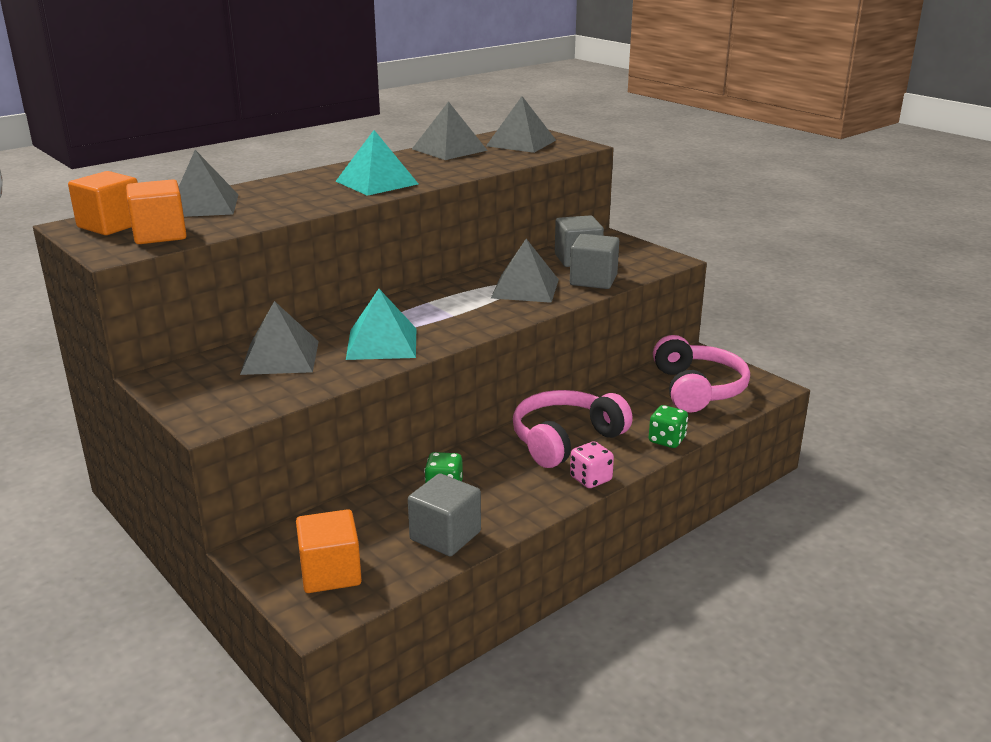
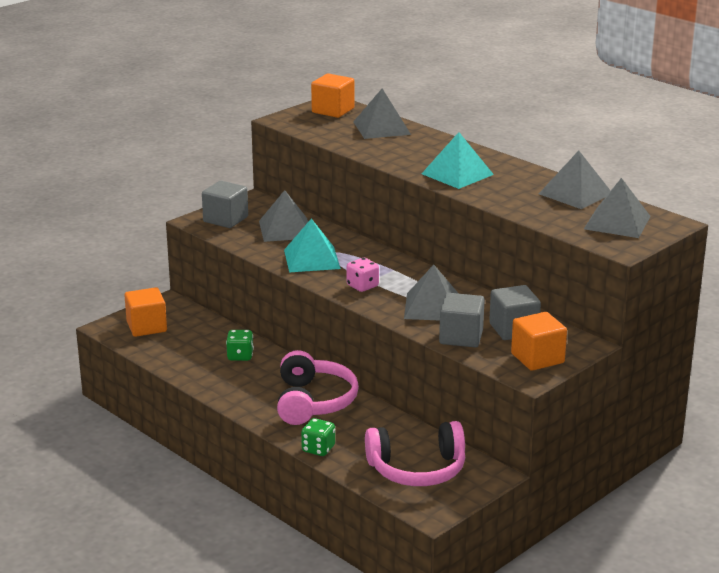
camera: 85 degrees right, 0 degrees up
orange cube [126,179,187,244] -> orange cube moved to [511,312,567,371]
grey cube [408,473,481,556] -> grey cube moved to [202,181,248,228]
pink headphones [513,390,633,468] -> pink headphones turned 45 degrees clockwise [277,350,359,425]
pink dice [570,442,614,488] -> pink dice moved to [347,258,379,292]

